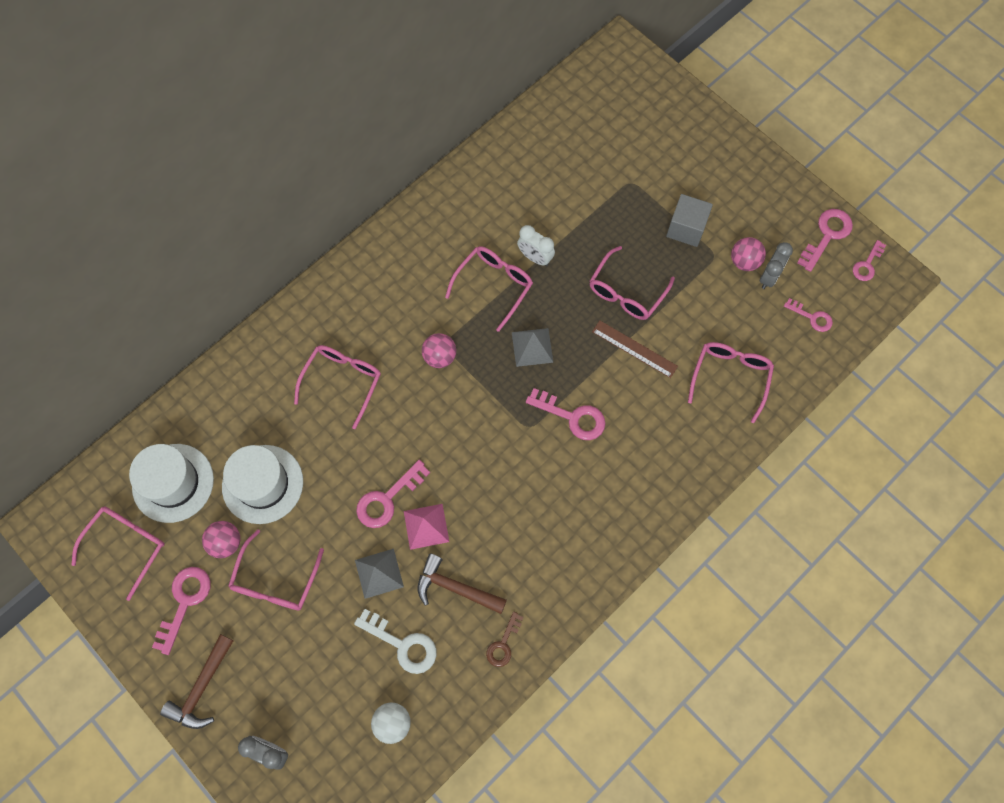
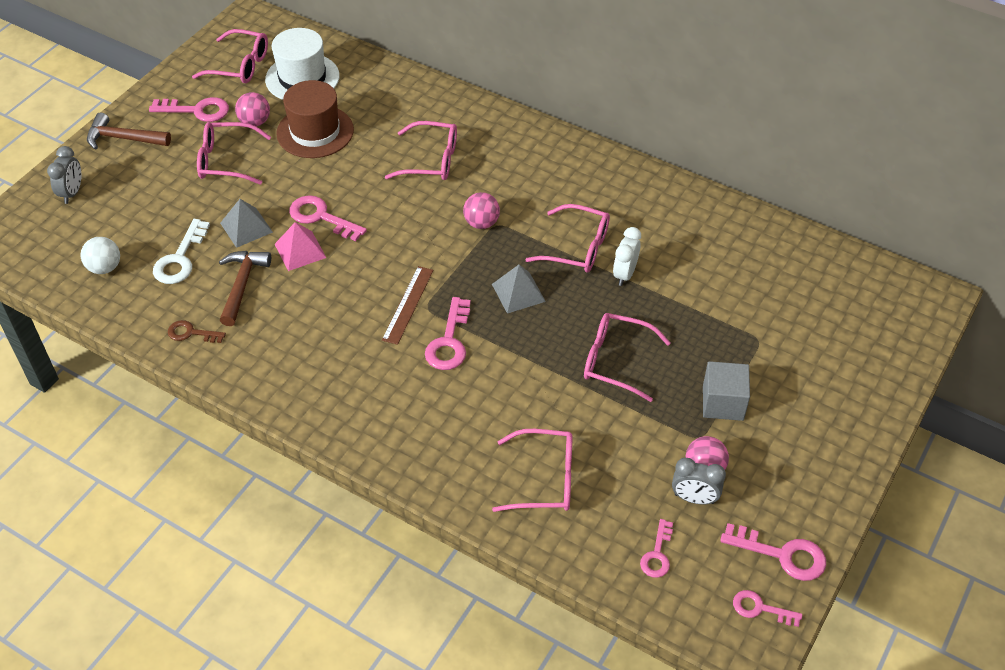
camera: 75 degrees right, 20 degrees down
white hat [222,445,303,524] -> brown hat [276,80,354,158]
brown ruler [592,320,678,378] -> brown ruler moved to [382,266,434,345]

